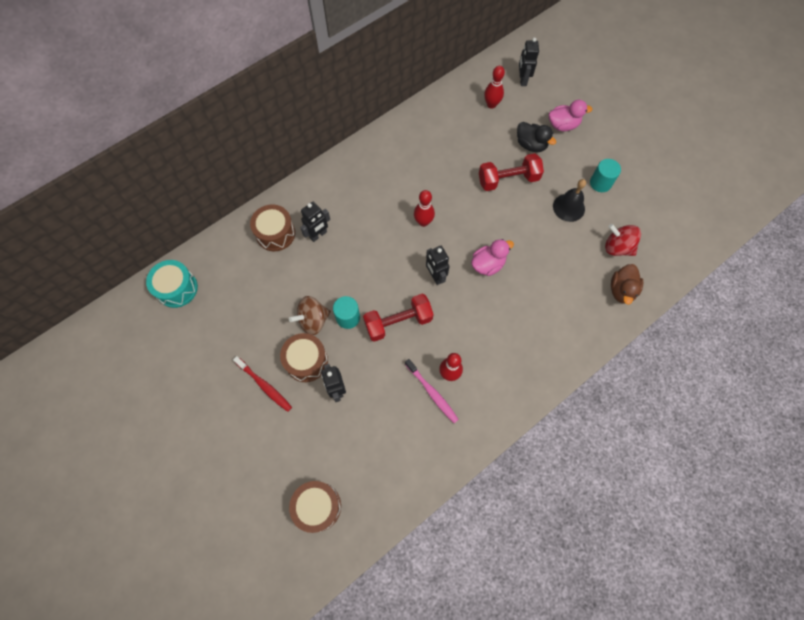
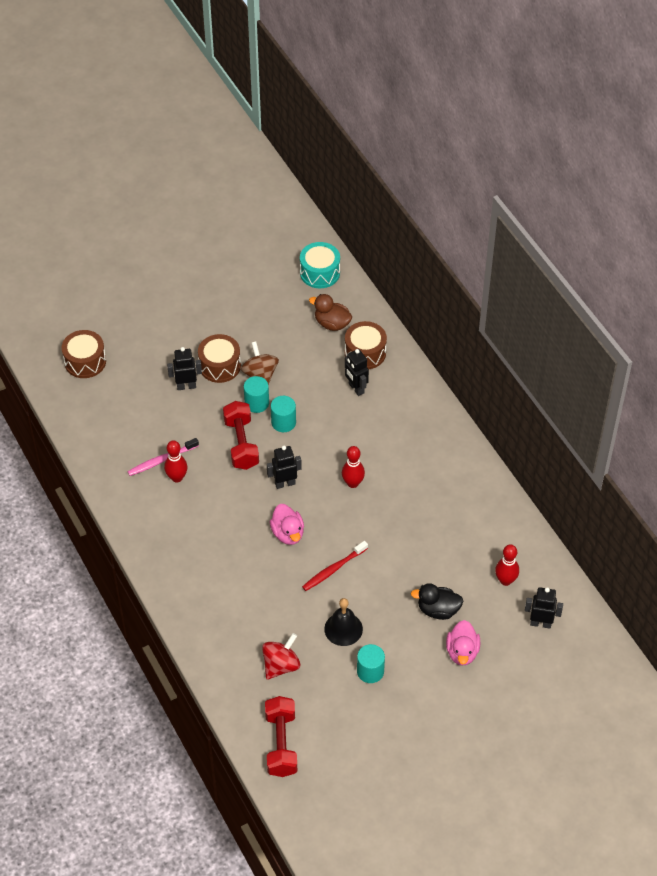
camera: 100 degrees right, 15 degrees down
red toothbrush [233,356,292,412] -> red toothbrush moved to [302,541,368,591]
red dumbbell [479,153,544,191] -> red dumbbell moved to [265,696,297,777]
black duck [517,122,556,152] -> black duck turned 45 degrees clockwise [411,583,463,620]
brown duck [611,264,643,304] -> brown duck moved to [309,294,352,331]
none -> turquoise cylinder [271,396,296,432]

